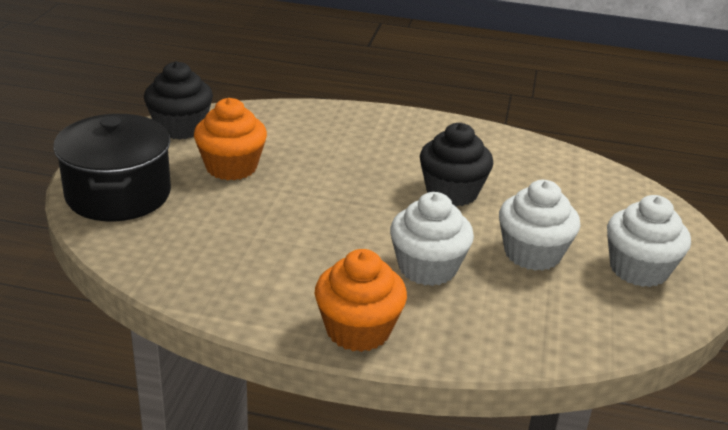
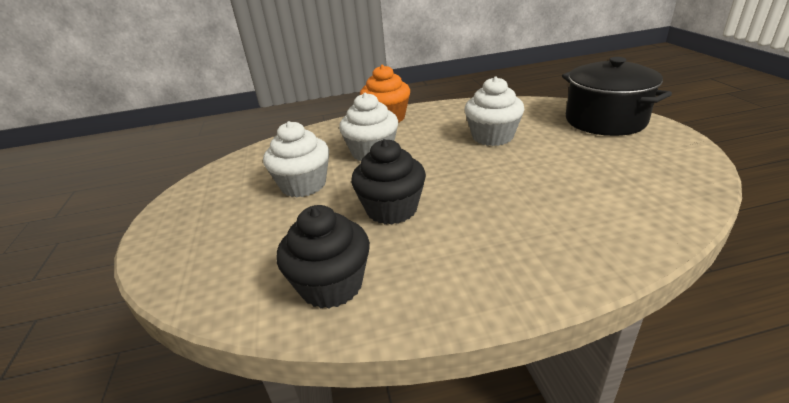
camera: 160 degrees right, 0 degrees up
black cupcake [144,61,213,140] -> black cupcake moved to [277,205,370,309]
orange cupcake [194,98,267,180] -> none
white cupcake [607,195,691,287] -> white cupcake moved to [464,76,525,146]

